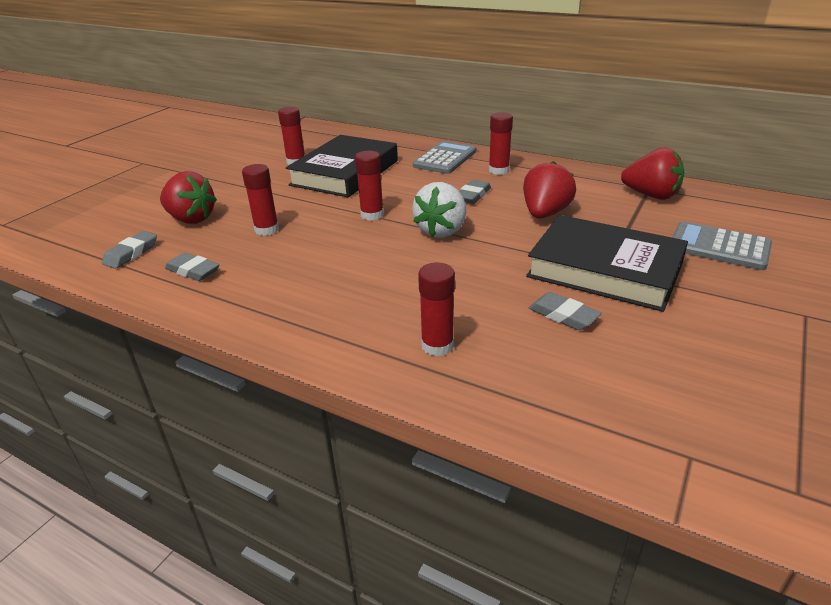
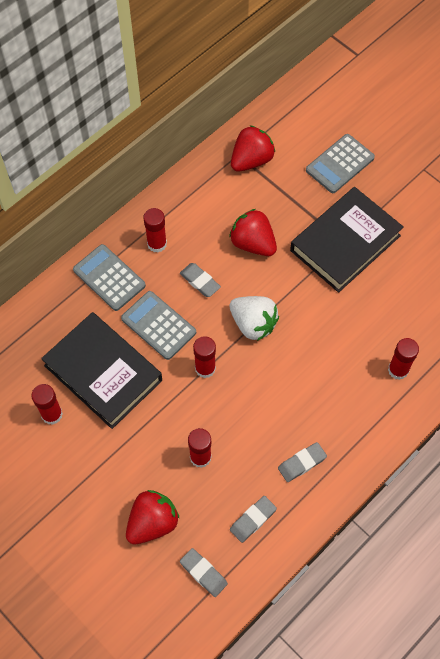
camera: 75 degrees left, 30 degrees up
grey eraser [529,292,602,330] -> grey eraser moved to [278,442,327,482]
none -> grey calculator [121,291,196,360]

